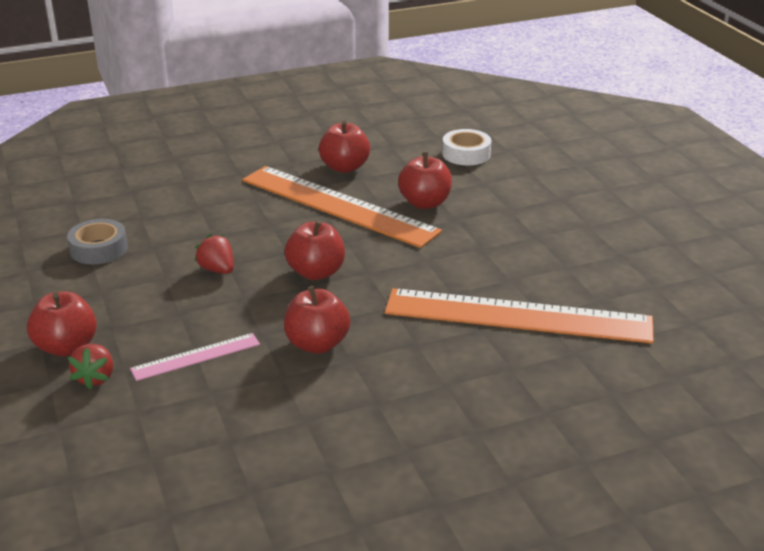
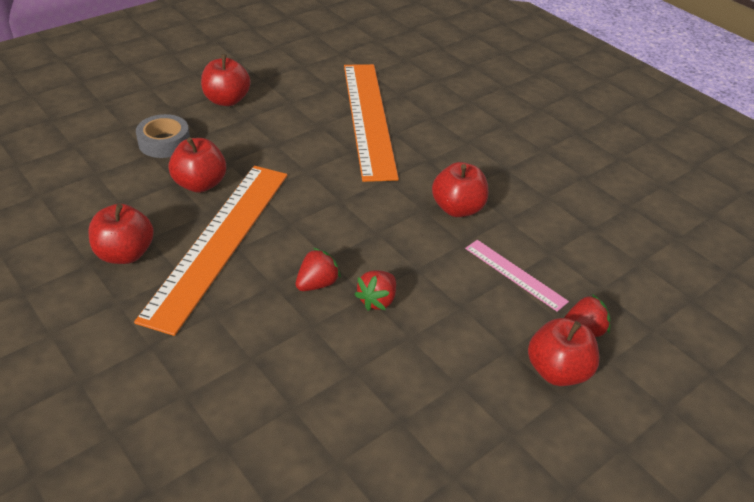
camera: 110 degrees left, 10 degrees up
grey tape [67,219,128,264] -> grey tape moved to [136,114,190,158]
red apple [284,220,345,280] -> red apple moved to [201,54,250,106]
white tape [442,129,491,165] -> none
none -> red strawberry [296,248,341,291]

